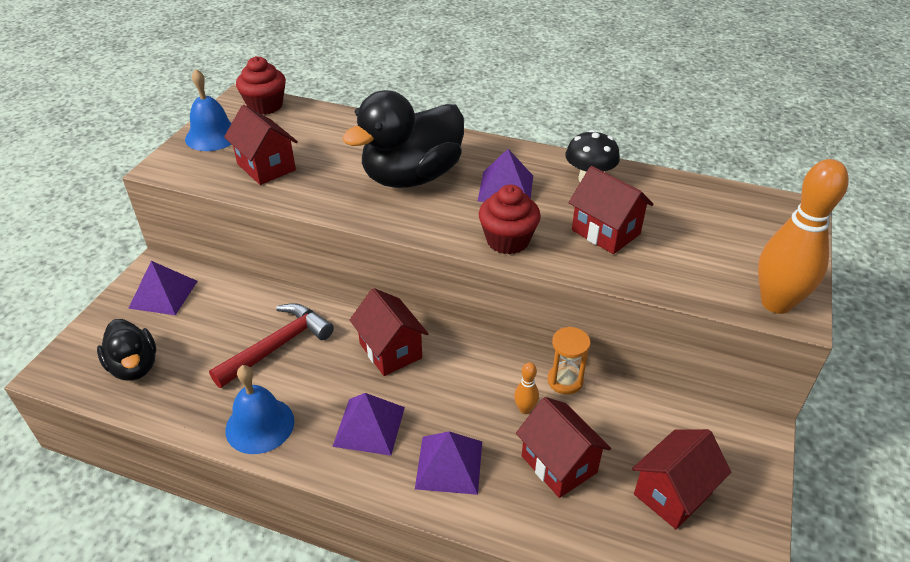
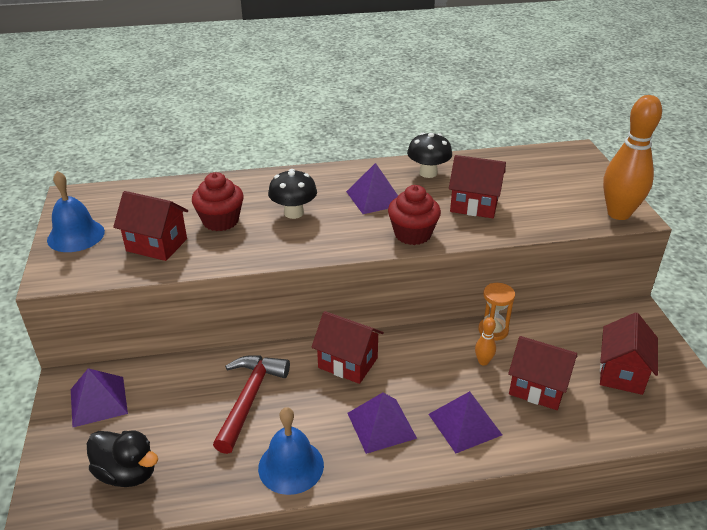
camera: 30 degrees left, 5 degrees down
red cupcake [236,56,286,115] -> red cupcake moved to [192,172,244,231]
black duck [342,90,464,188] -> black mushroom [268,169,317,219]

